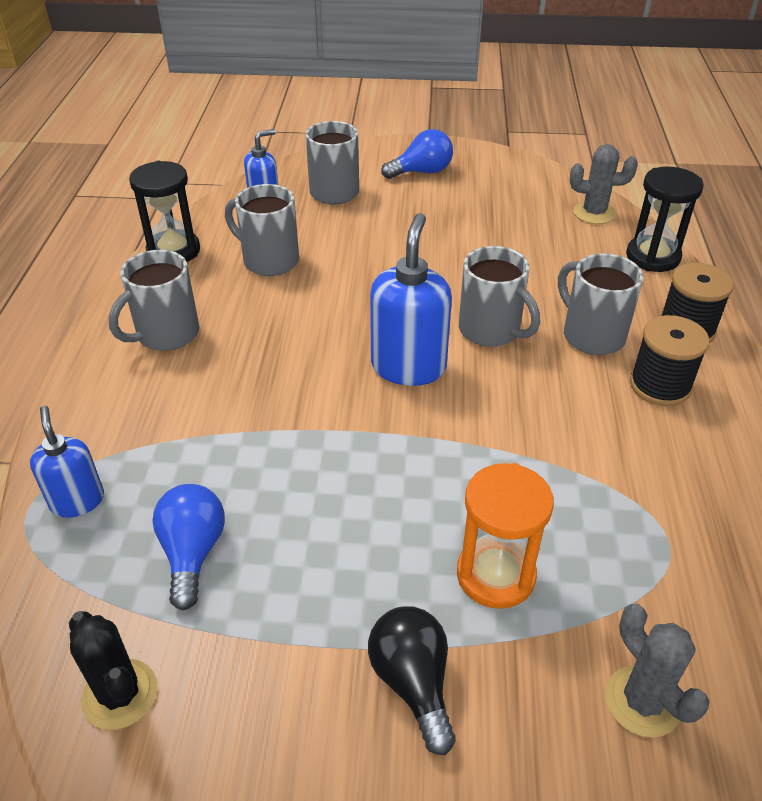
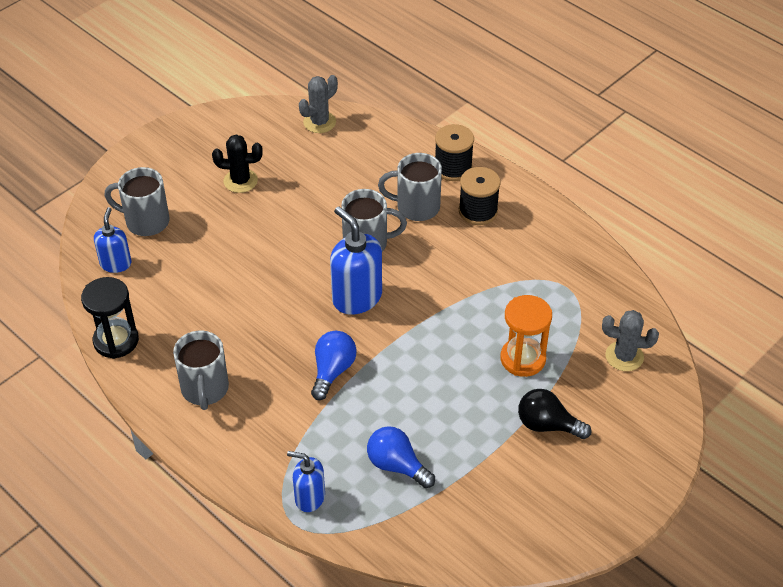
camera: 50 degrees left, 5 degrees up
black cactus [69,611,158,730] -> black cactus moved to [212,134,263,193]
grey mug [225,184,299,276] -> none
blue light bulb [381,129,453,179] -> blue light bulb moved to [311,331,356,400]
black hourglass [626,167,704,272] -> none

